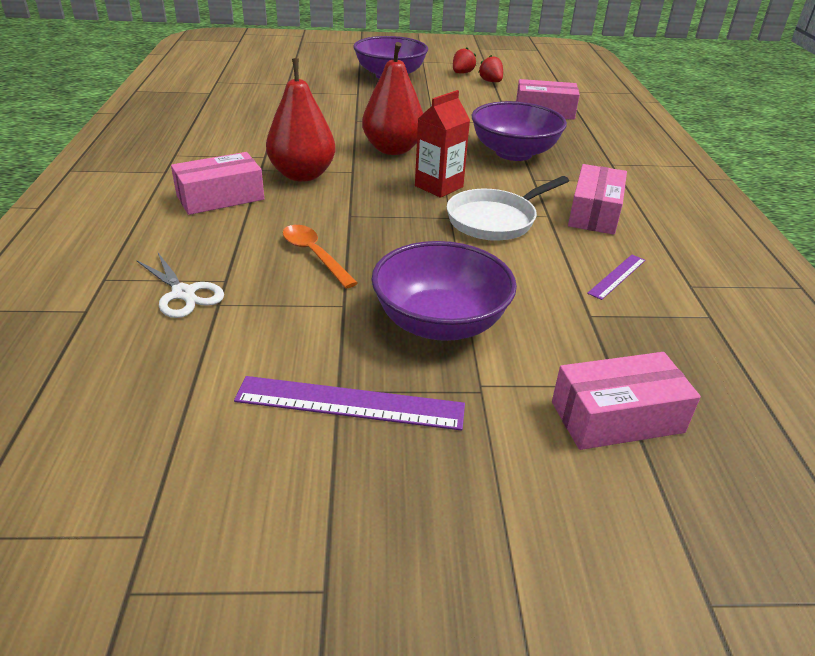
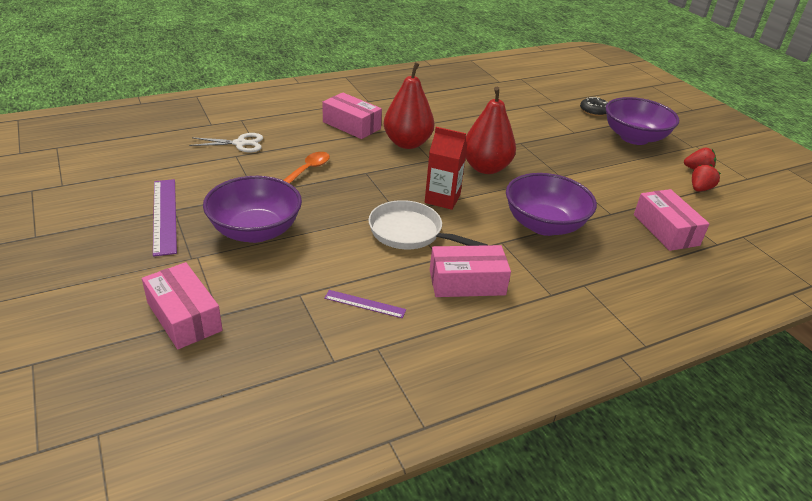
camera: 65 degrees right, 0 degrees up
white scissors [136,253,224,318] -> white scissors turned 120 degrees counterclockwise [189,133,263,152]
none -> black donut [580,97,608,116]

